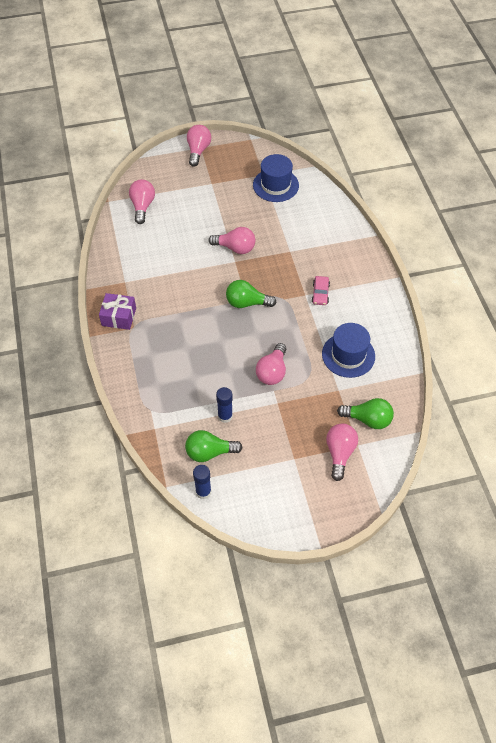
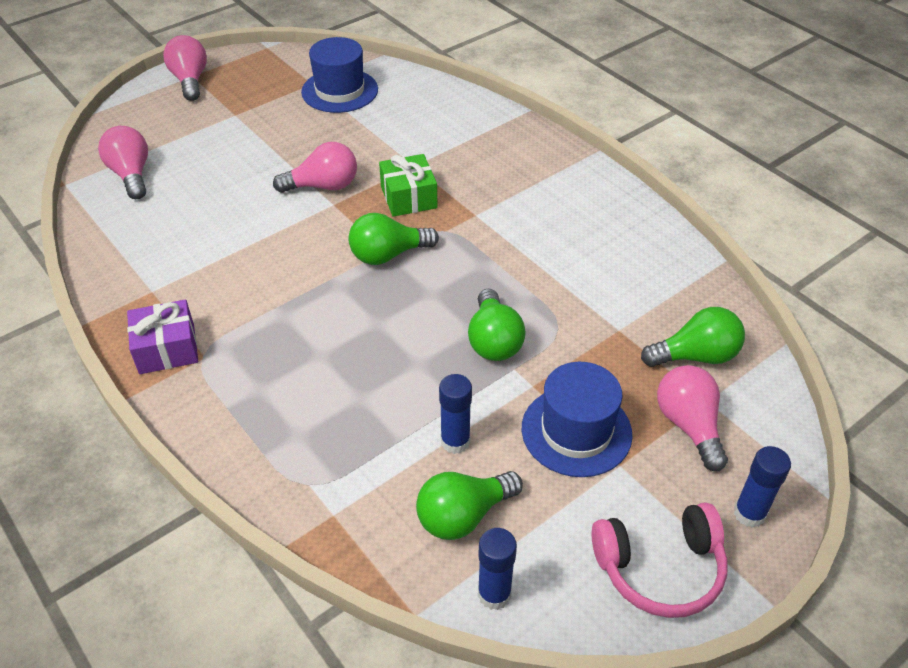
camera: 25 degrees left, 10 degrees down
pink light bulb [256,343,286,385] -> green light bulb [468,289,526,361]
pink car [312,276,330,305] -> none
blue hat [322,323,375,378] -> blue hat moved to [522,362,633,477]
none -> green gift [379,154,438,217]
none -> pink headphones [592,503,728,618]
none -> blue glue stick [734,446,791,528]

